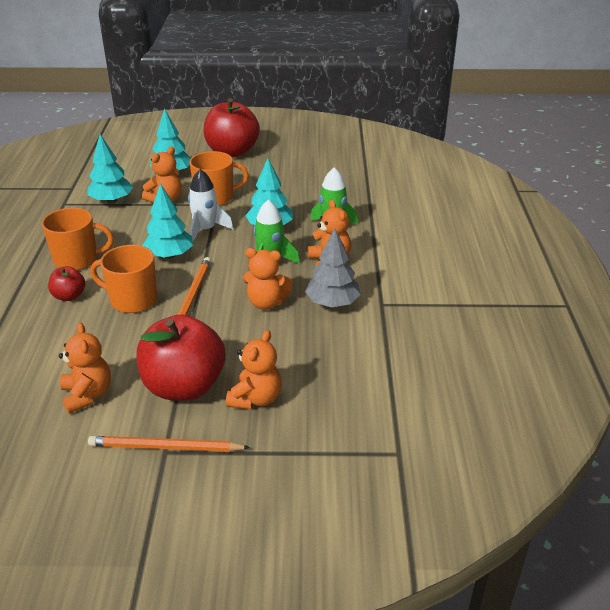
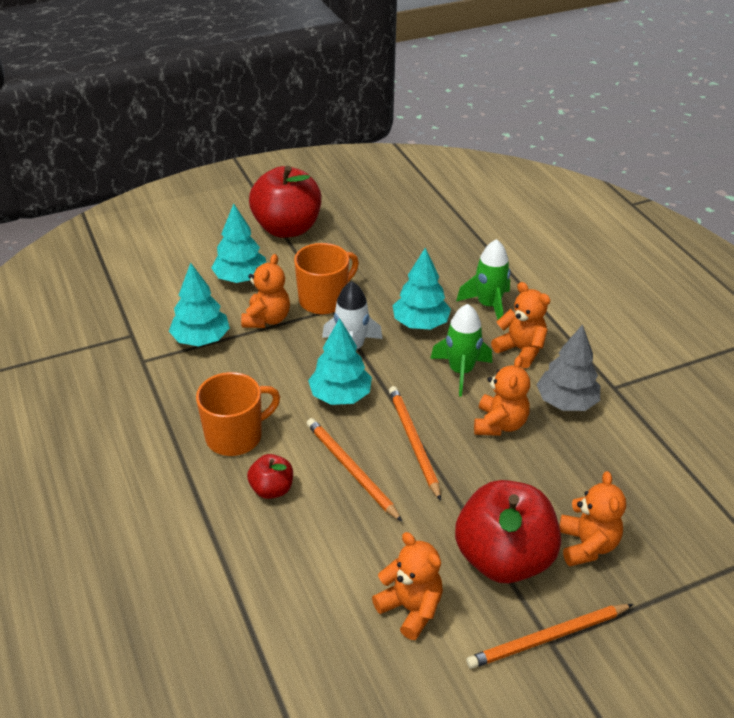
camera: 25 degrees left, 5 degrees up
orange mug [90,245,157,313] -> orange pencil [307,418,403,522]
orange teddy bear [243,248,293,310] -> orange teddy bear turned 60 degrees counterclockwise [474,356,530,436]

